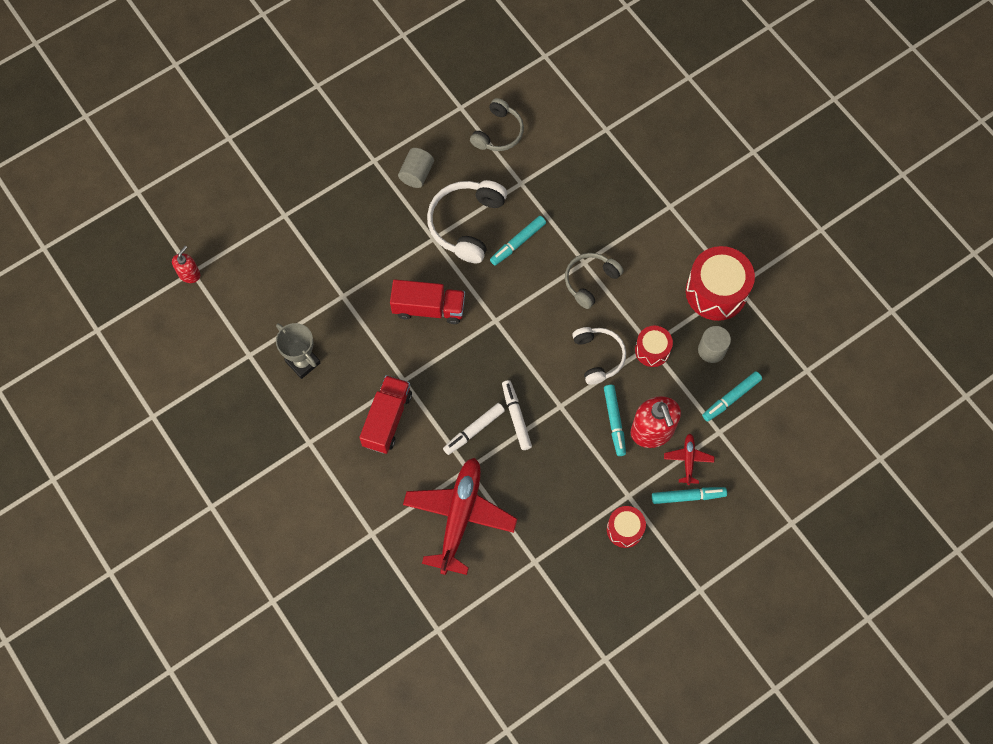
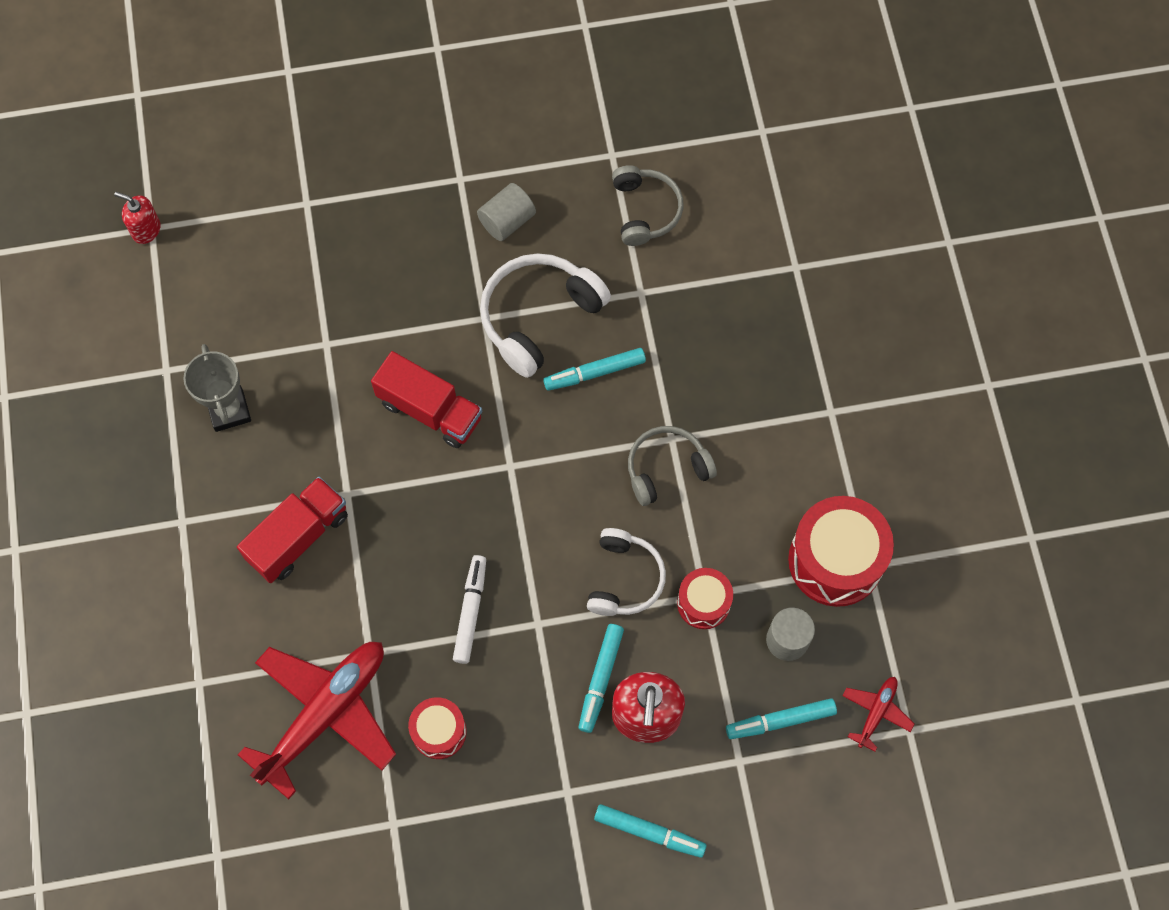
camera: 25 degrees right, 0 degrees up
red soap dispenser [172,246,200,283] -> red soap dispenser turned 120 degrees counterclockwise [114,192,161,244]
white marker [443,403,505,455] -> none
grey headphones [470,98,524,151] -> grey headphones turned 60 degrees counterclockwise [612,165,683,246]
red drum [607,506,646,548] -> red drum moved to [408,697,466,759]
red plane [664,434,714,485] -> red plane moved to [842,677,915,752]

